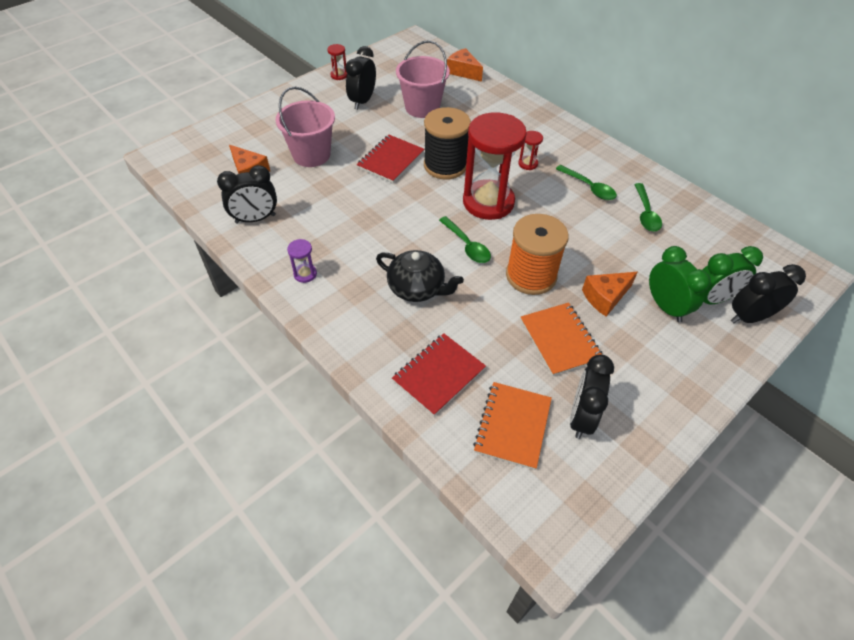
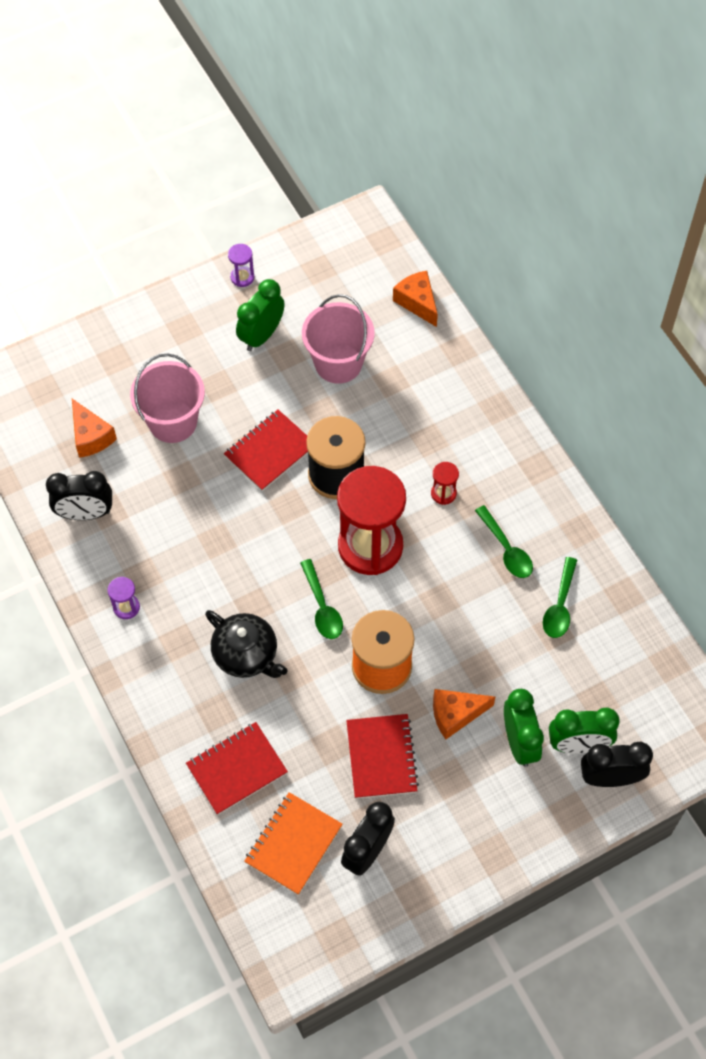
camera: 15 degrees right, 10 degrees up
red hourglass [327,44,347,80] -> purple hourglass [228,244,254,287]
black clock [345,46,376,110] -> green clock [236,279,285,351]
orange notebook [521,303,602,376] -> red notebook [346,714,419,799]

